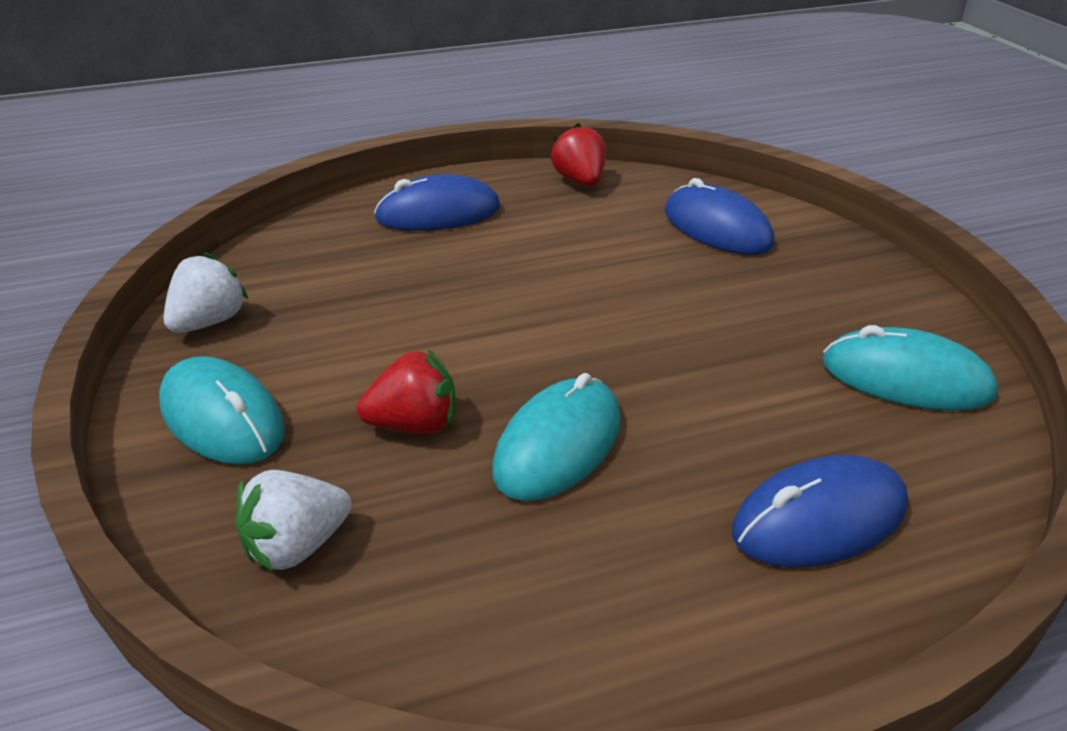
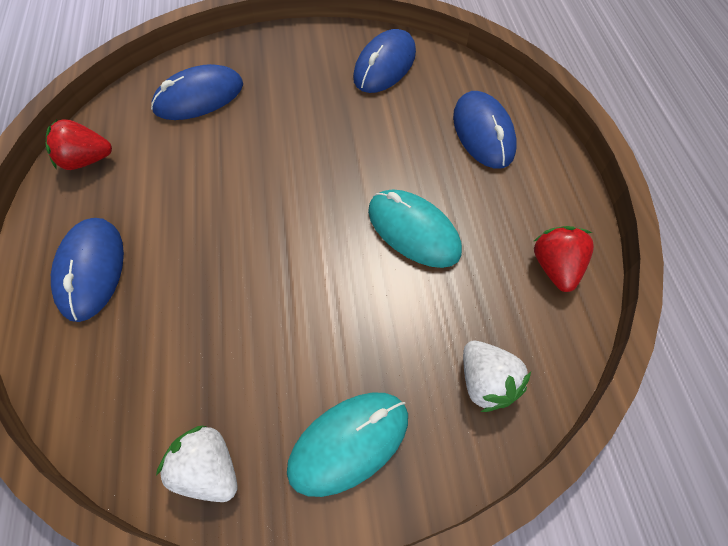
camera: 80 degrees left, 25 degrees up
red strawberry [357,349,455,434] -> red strawberry moved to [534,226,594,292]
turquoise mouse [822,325,998,411] -> blue mouse [353,29,416,93]

